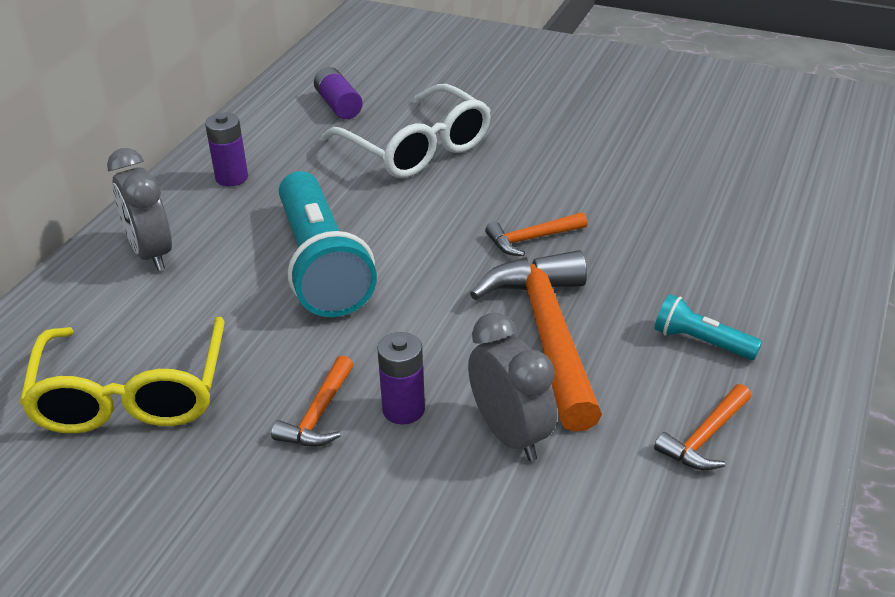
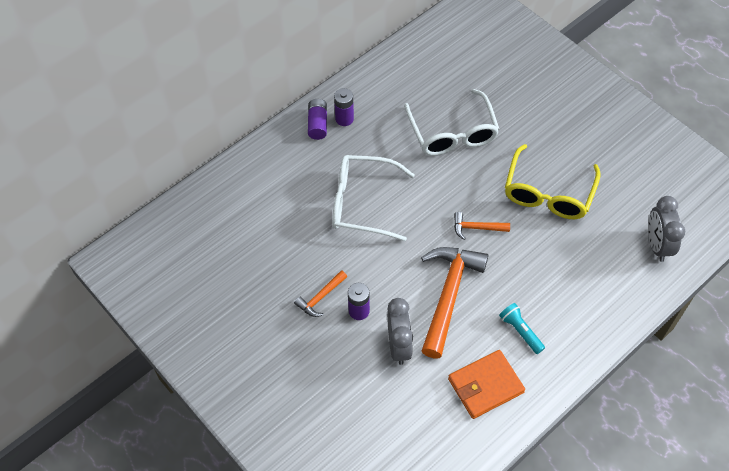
camera: 25 degrees right, 20 degrees up
yellow glasses [19,317,225,433] -> yellow glasses moved to [505,144,601,219]
grey clock [107,148,172,271] -> grey clock moved to [648,196,685,262]
turquoise flashlight [279,171,377,317] -> white glasses [332,155,415,241]
purple battery [314,67,363,119] -> purple battery moved to [308,99,327,140]
orange hammer [654,384,751,470] -> orange wallet [448,350,525,419]

